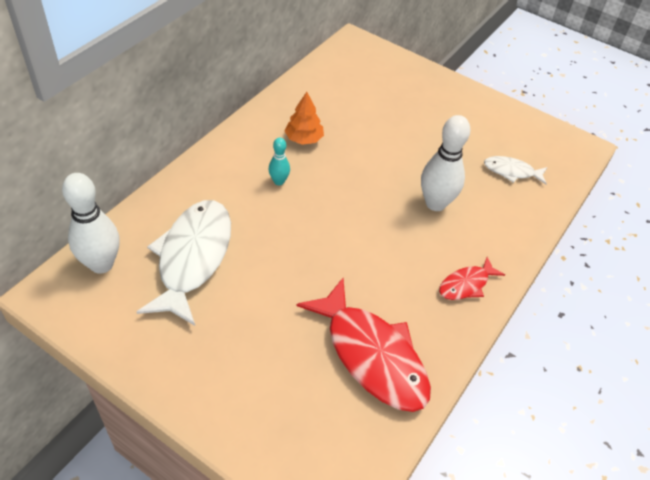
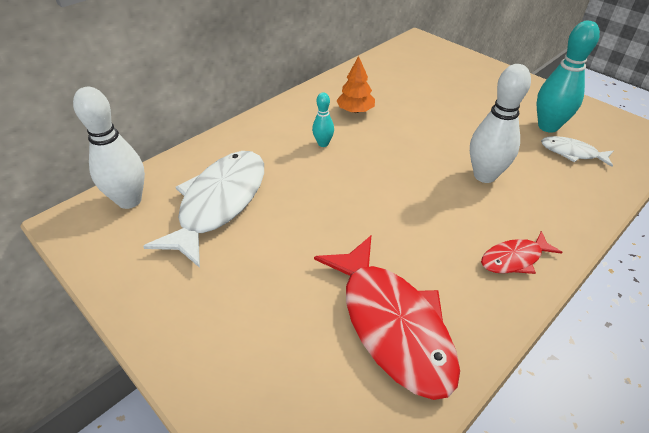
camera: 15 degrees right, 5 degrees down
none -> turquoise bowling pin [537,21,600,133]

